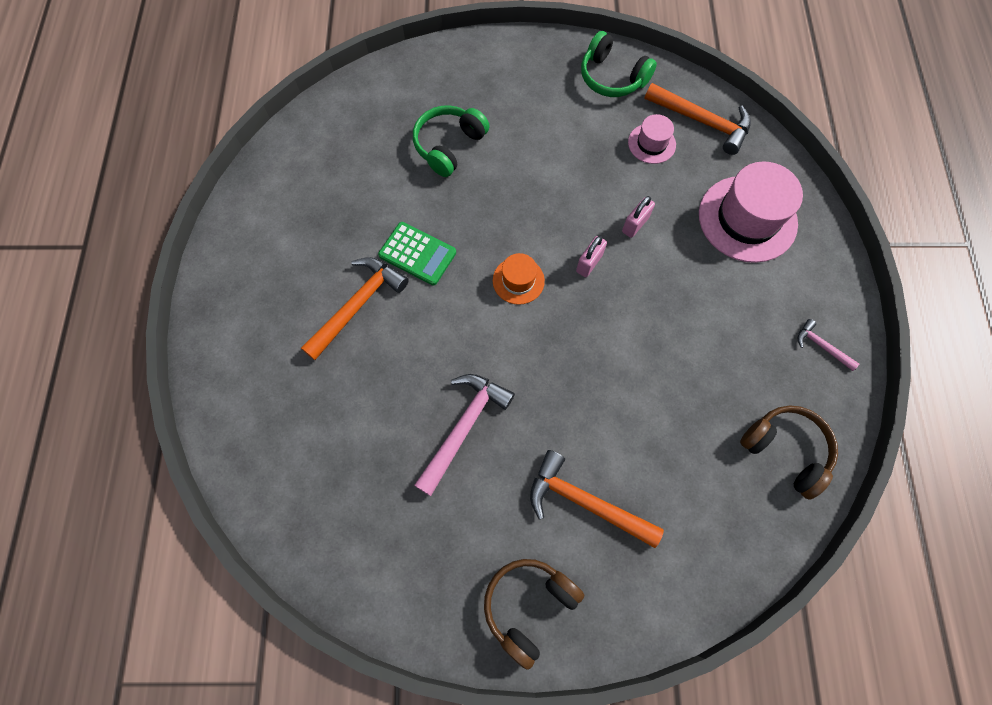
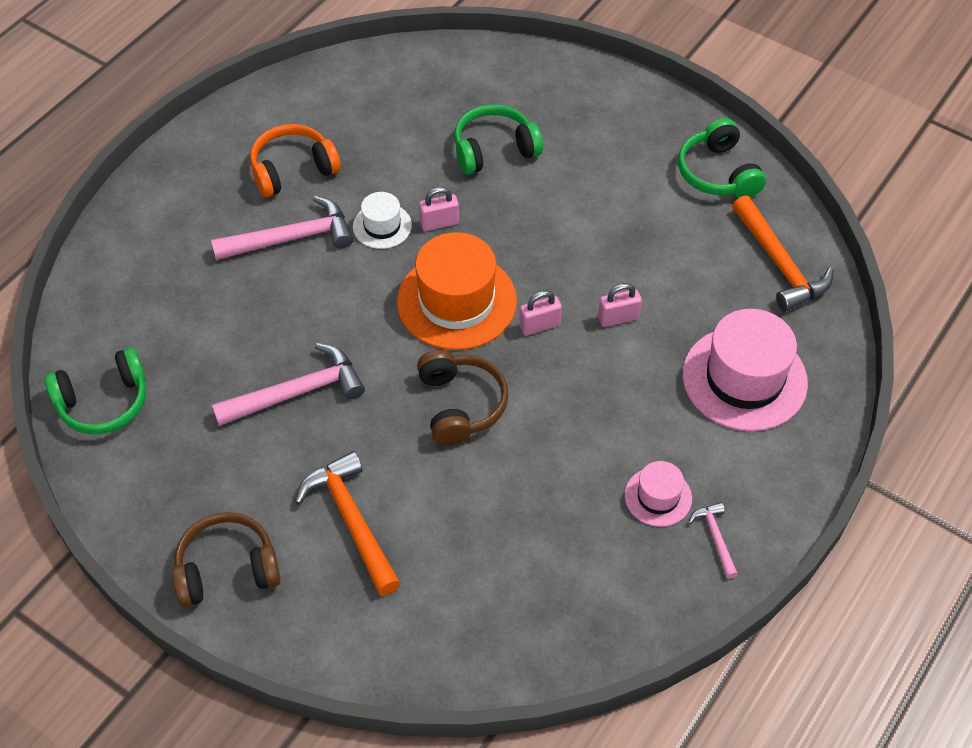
camera: 35 degrees right, 15 degrees down
orange hammer [301,257,409,360] -> pink hammer [211,196,353,260]
green calculator [378,222,456,285] -> white hat [353,192,412,249]
orange hat [493,253,545,305] -> orange hat [397,232,517,350], size x1.96
pink hat [628,114,676,164] -> pink hat moved to [625,461,692,527]
brown headphones [740,405,838,500] -> brown headphones moved to [417,350,509,446]
none -> green headphones [44,347,146,434]
none -> orange headphones [250,124,341,197]
none -> pink padlock [419,187,459,231]

